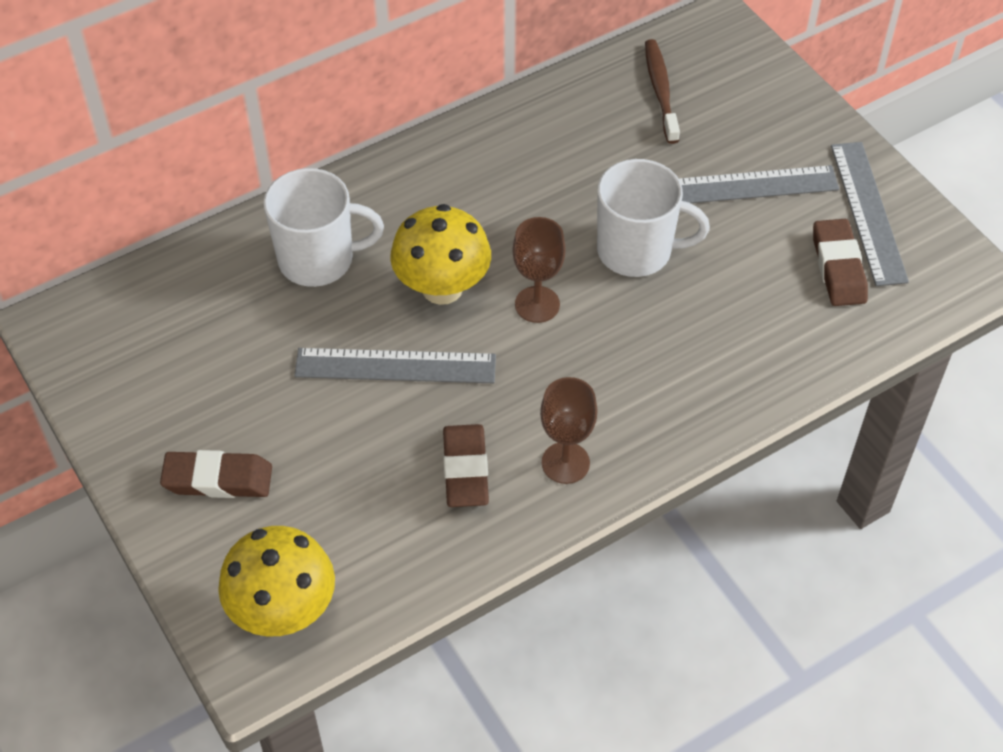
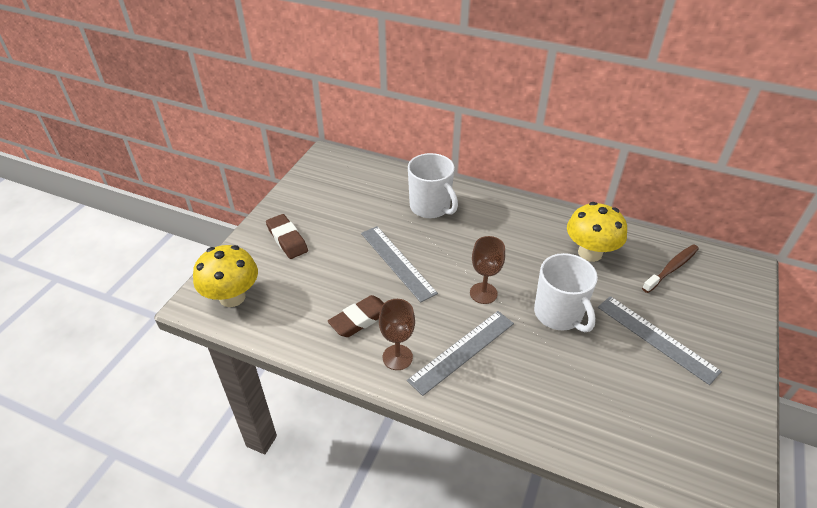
camera: 55 degrees right, 10 degrees down
yellow mushroom [390,204,491,305] -> yellow mushroom moved to [567,202,627,262]
brown eraser [813,219,868,306] -> none
grey ruler [831,142,909,286] -> grey ruler moved to [407,311,514,396]

